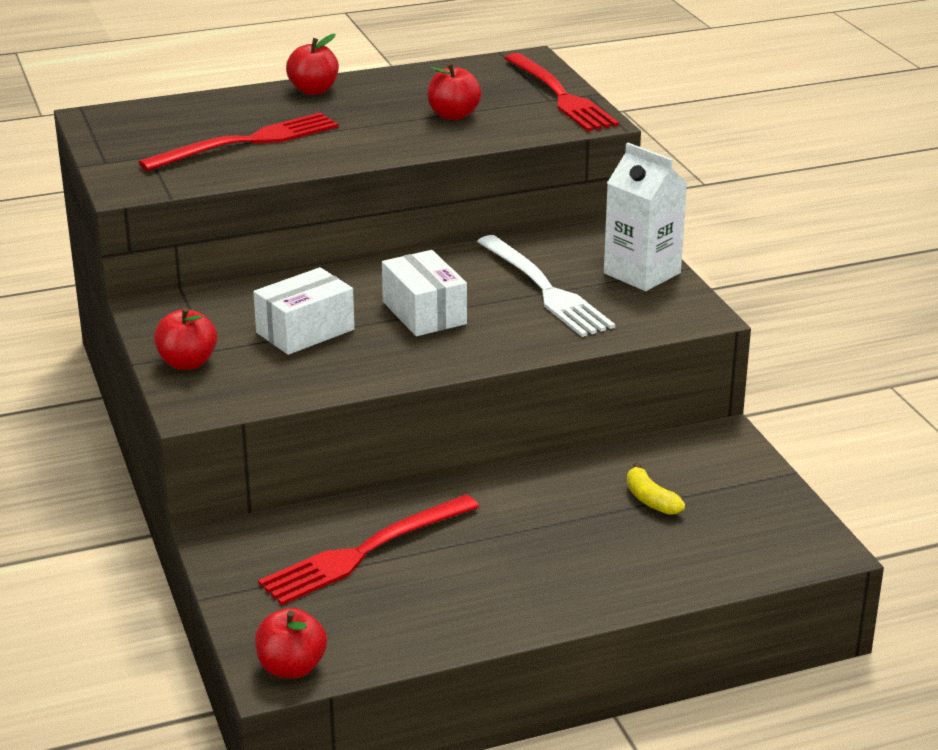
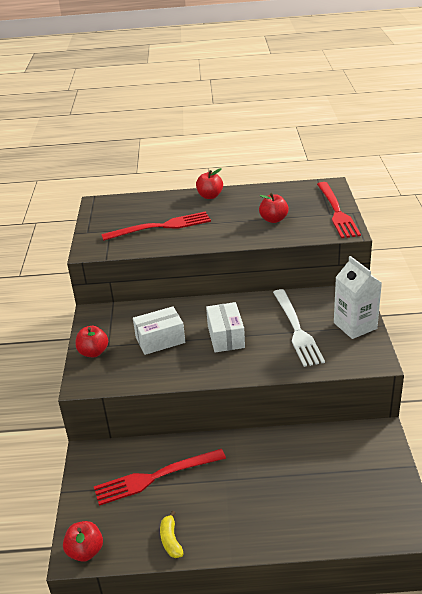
camera: 20 degrees right, 5 degrees up
yellow banana [627,463,685,515] -> yellow banana moved to [160,511,183,558]

